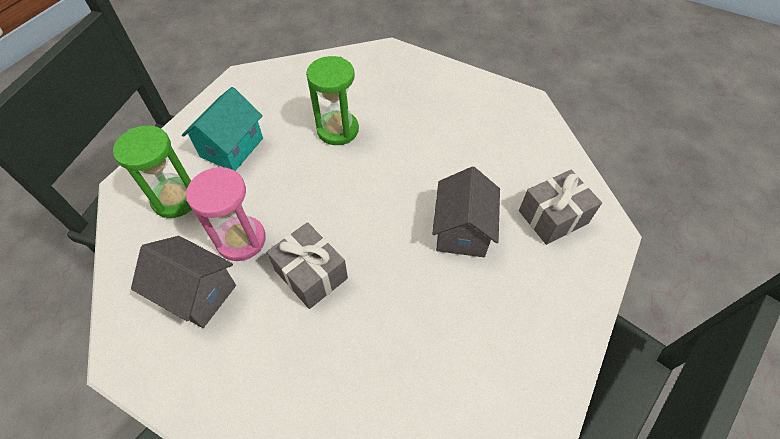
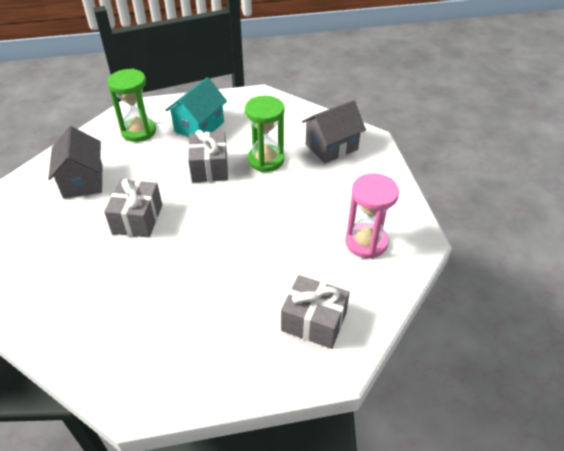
camera: 50 degrees right, 10 degrees down
turquoise house [182,87,263,171] -> turquoise house turned 45 degrees counterclockwise [165,77,227,137]
pink hourglass [186,166,266,261] -> pink hourglass moved to [345,173,399,259]
grey house [432,167,500,257] -> grey house moved to [302,100,366,163]
none -> grey gift [188,130,228,183]

